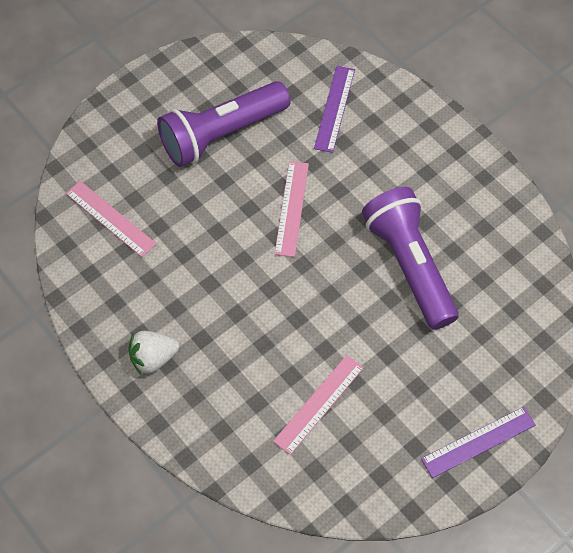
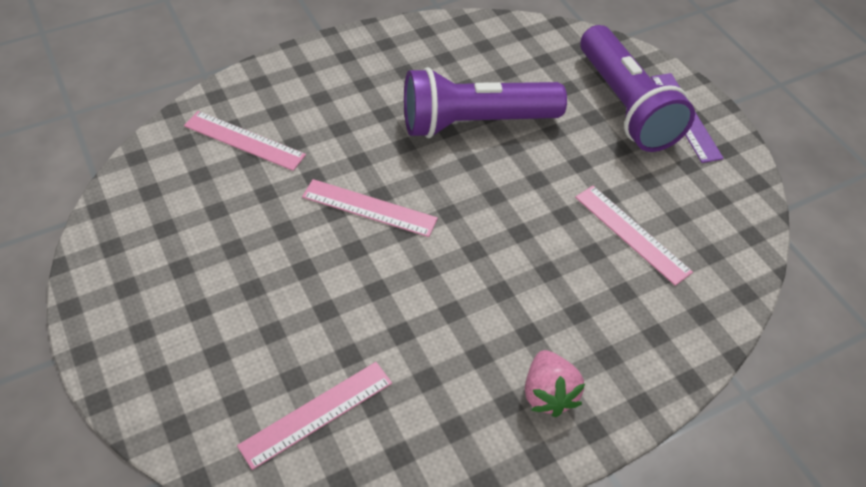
camera: 80 degrees left, 10 degrees down
white strawberry [129,331,179,376] -> pink strawberry [525,350,585,417]
purple flashlight [157,81,290,167] -> purple flashlight moved to [580,25,695,152]
purple ruler [314,66,355,153] -> pink ruler [184,111,306,171]

